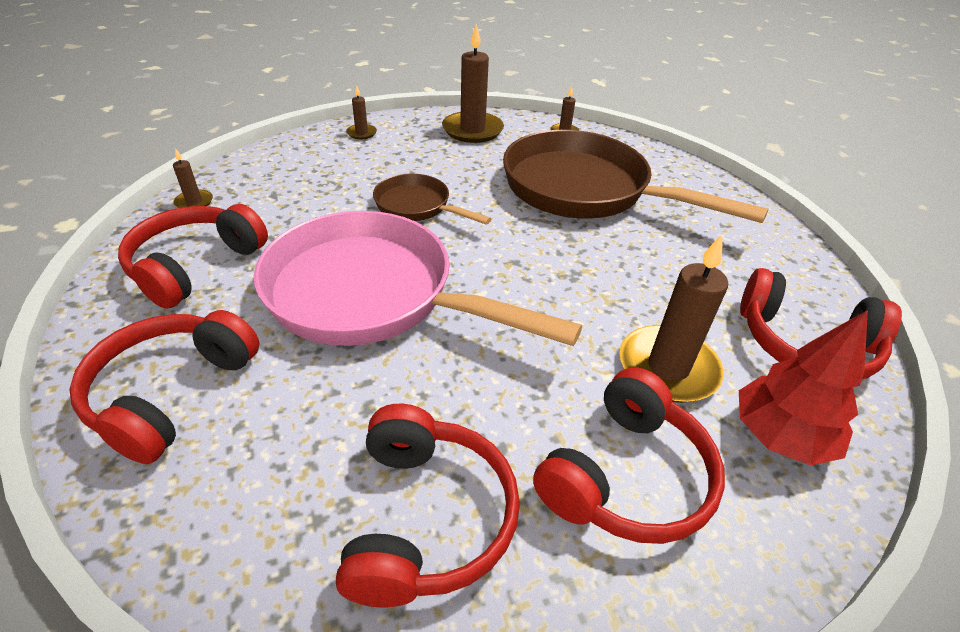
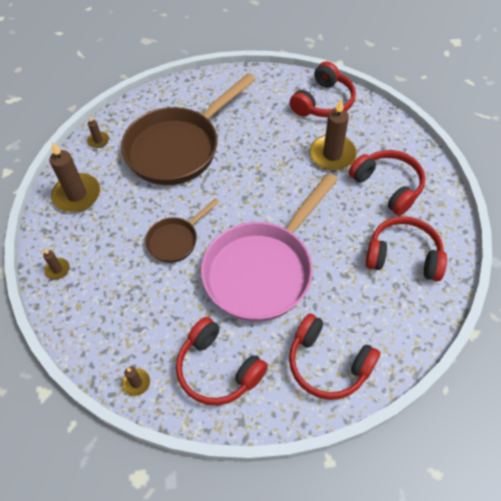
camera: 75 degrees left, 15 degrees up
red tree [739,310,868,466] -> none

